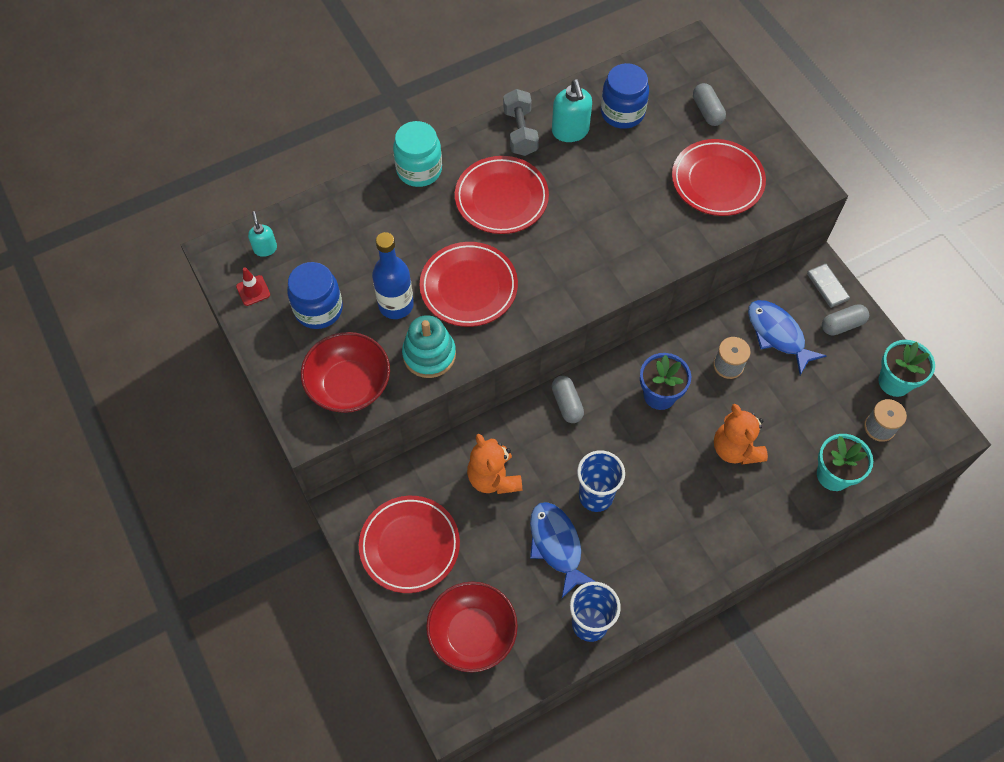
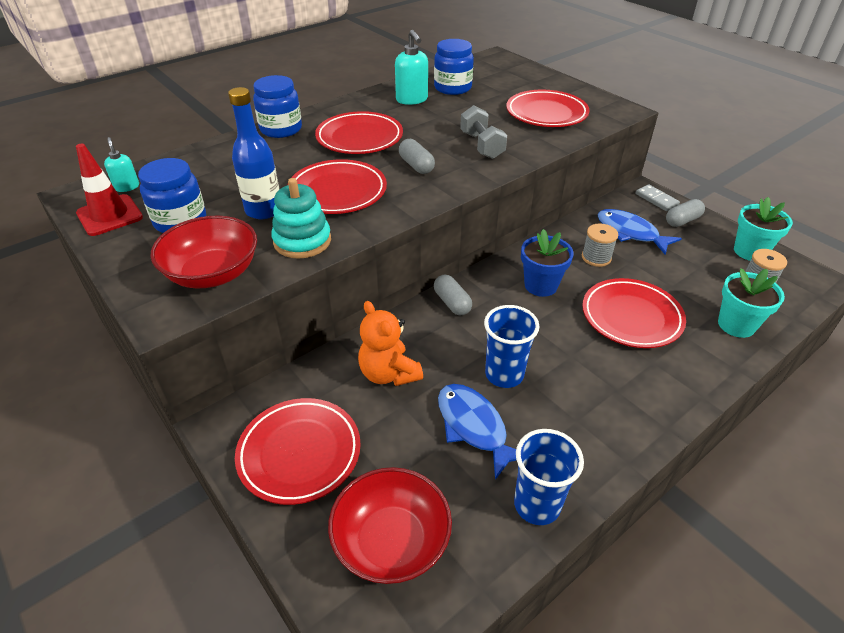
camera: 10 degrees left, 20 degrees down
red traffic cone [236,267,270,306] -> red traffic cone [76,144,143,236], size x1.78
turquoise jar [393,121,442,187] -> blue jar [253,75,302,138]
grey dumbbell [503,89,539,156] -> grey dumbbell moved to [460,105,507,159]
grey capsule [693,83,726,126] -> grey capsule moved to [399,139,435,174]
orange teddy bear [714,404,768,465] -> red plate [582,278,686,348]

